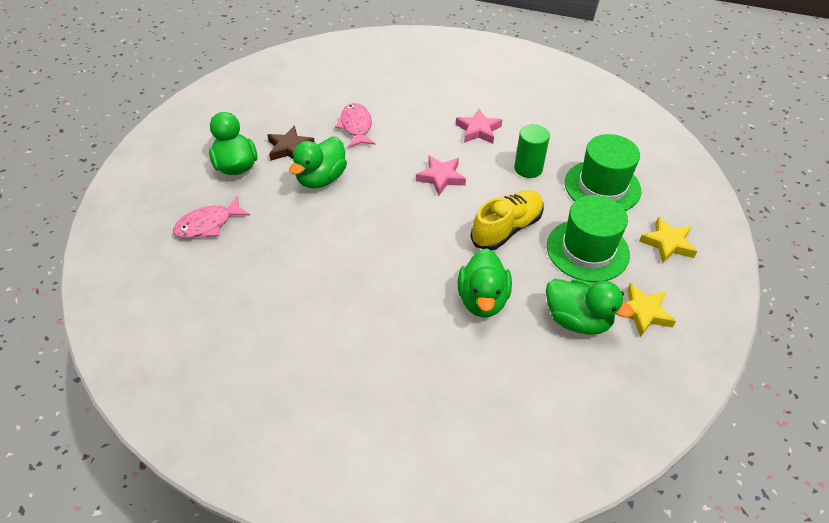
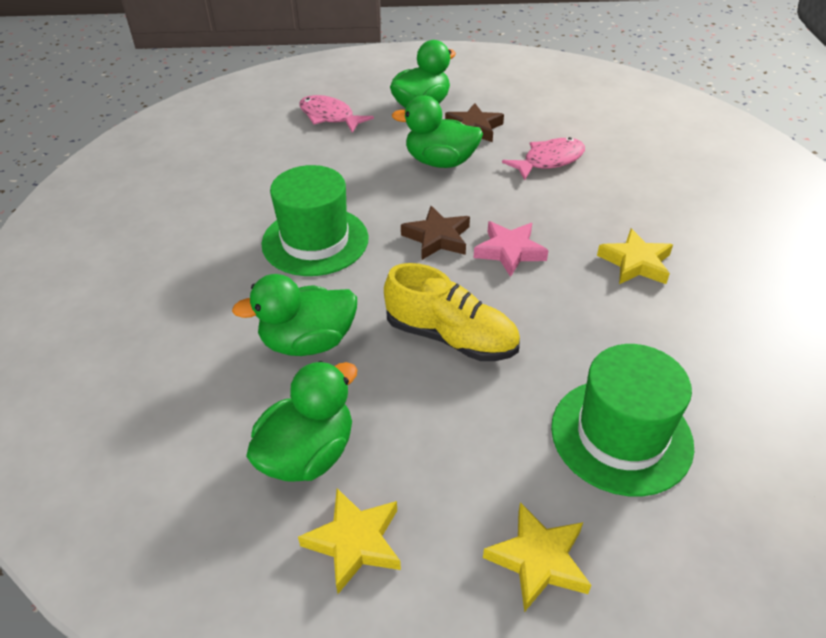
camera: 70 degrees right, 5 degrees down
pink star [456,109,502,144] -> yellow star [597,228,673,284]
green cylinder [514,124,550,178] -> none
green duck [546,279,634,335] -> green duck turned 150 degrees counterclockwise [246,361,358,482]
green hat [547,195,630,282] -> green hat moved to [261,165,369,276]
none -> brown star [401,206,470,260]

